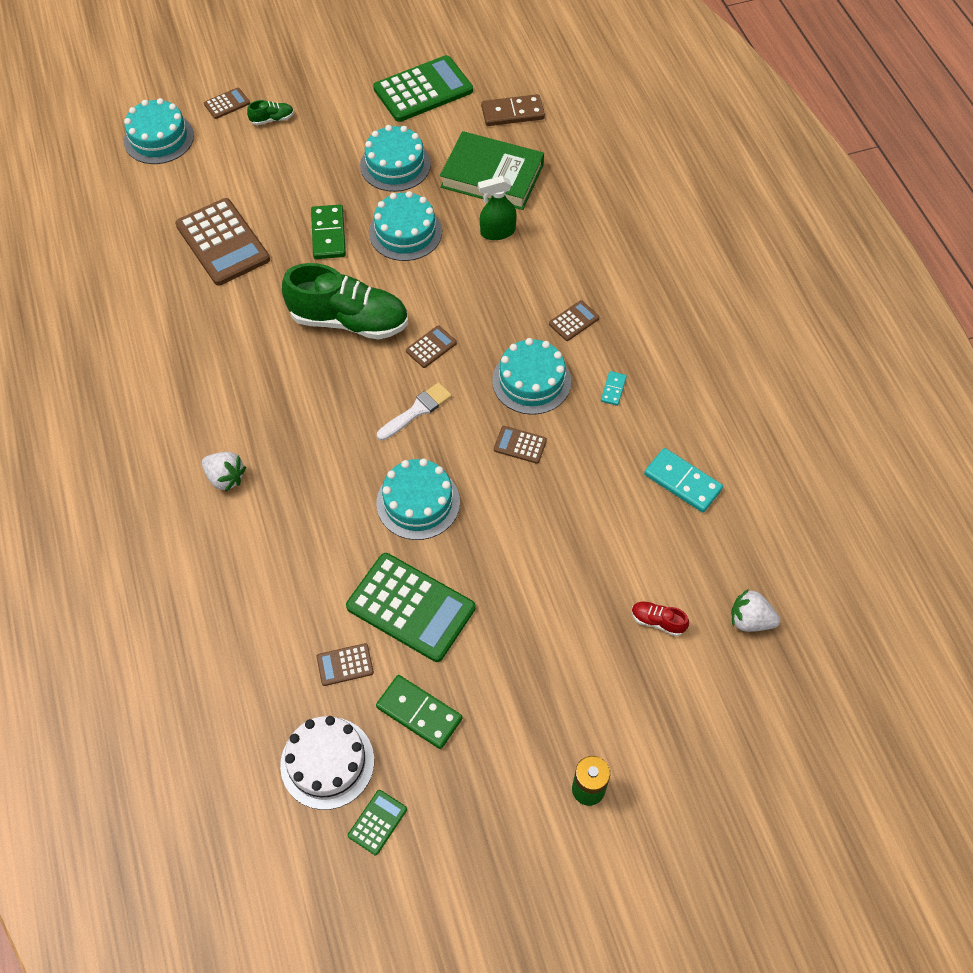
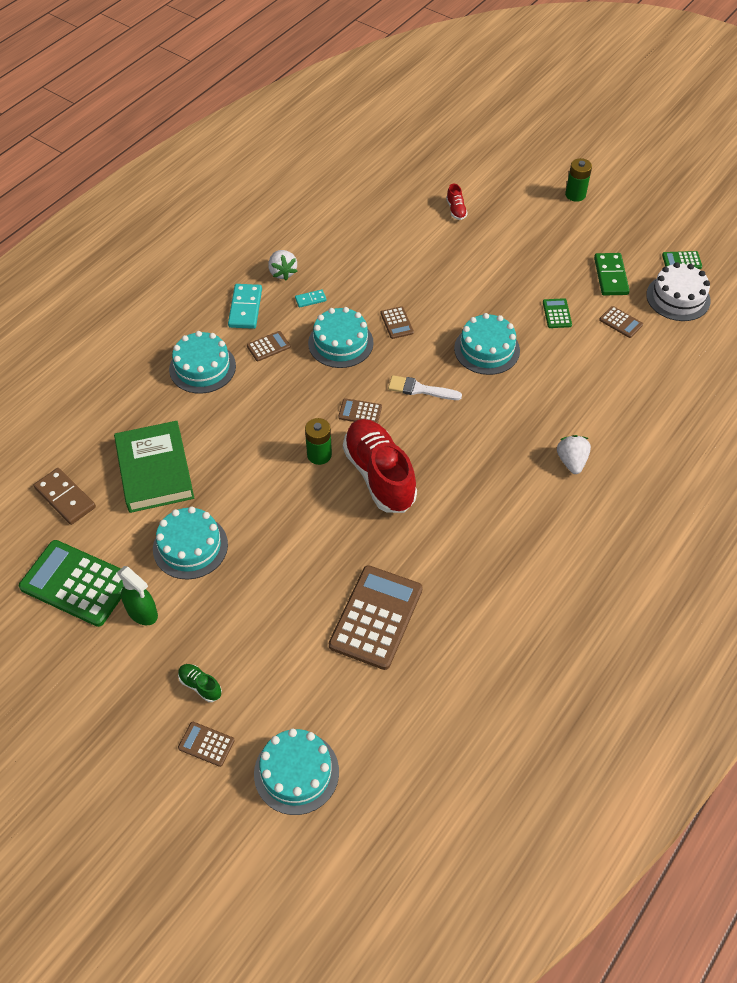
camera: 125 degrees left, 5 degrees down
green shoe [282,263,408,340] -> red shoe [343,419,417,513]
green domino [311,205,346,259] -> none
green calculator [346,553,475,662] -> green calculator [543,298,572,328], size x0.45
turquoise cake [369,191,442,261] -> turquoise cake moved to [169,331,236,394]
green spray bottle [478,176,517,240] -> green spray bottle moved to [118,566,158,625]
brown calculator [549,300,599,341] -> brown calculator turned 135 degrees clockwise [247,331,291,361]
turquoise domino [644,448,723,513] -> turquoise domino moved to [228,284,262,329]
white strawberry [731,589,780,632] -> white strawberry moved to [268,250,297,280]
none -> green battery [305,418,332,465]

